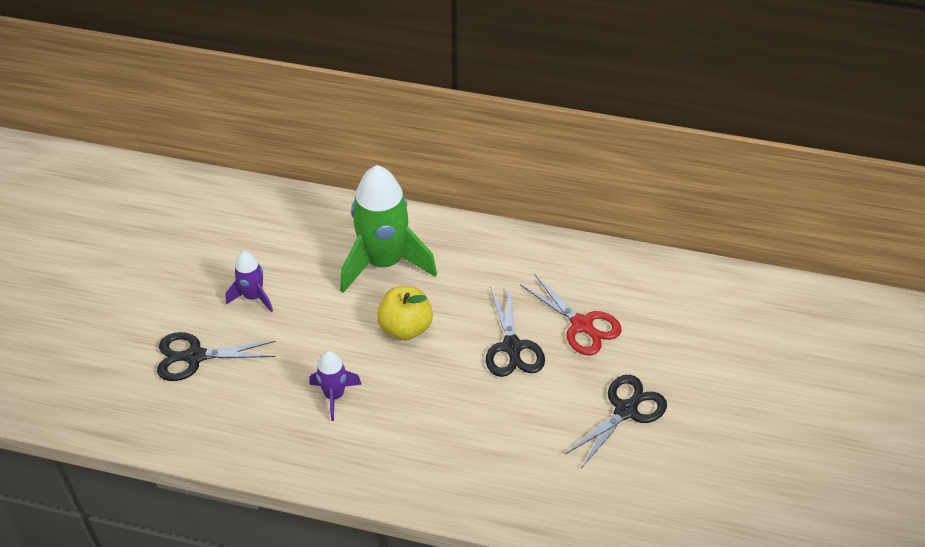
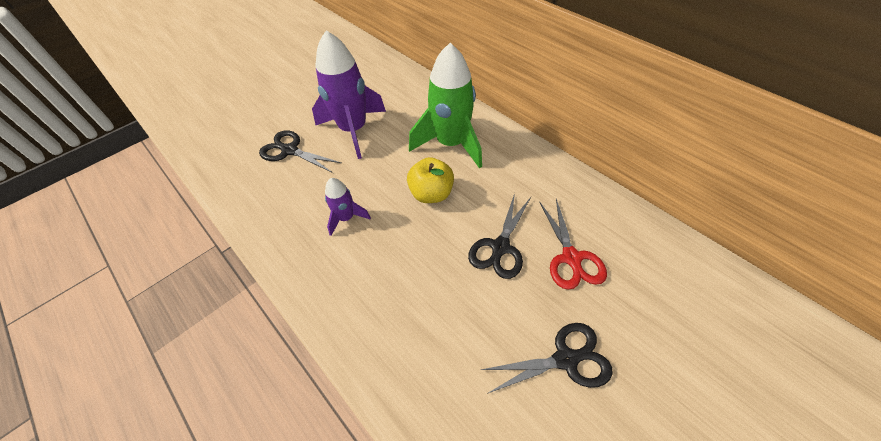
camera: 35 degrees right, 5 degrees up
purple rocket [225,251,273,312] -> purple rocket [312,30,386,159], size x2.02

